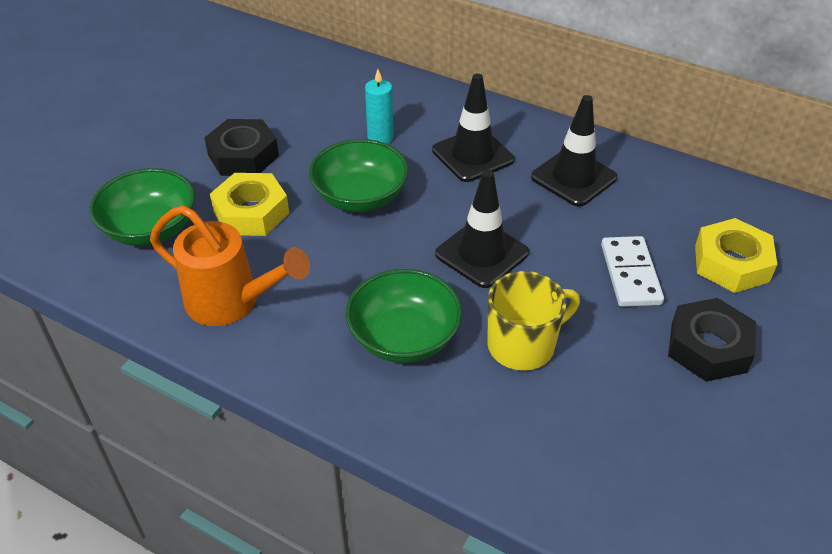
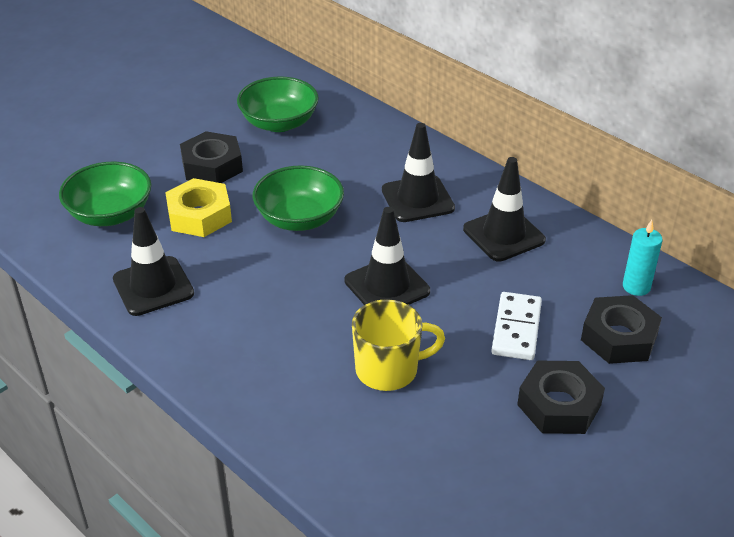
camera: 15 degrees right, 5 degrees down
orange watering can [150,205,310,326] -> black traffic cone [113,207,194,316]
green bowl [346,269,462,363] -> green bowl moved to [237,76,319,132]
turquoise candle [365,69,393,144] -> turquoise candle moved to [623,220,663,296]
yellow nut [695,218,777,293] -> black nut [581,295,662,364]

